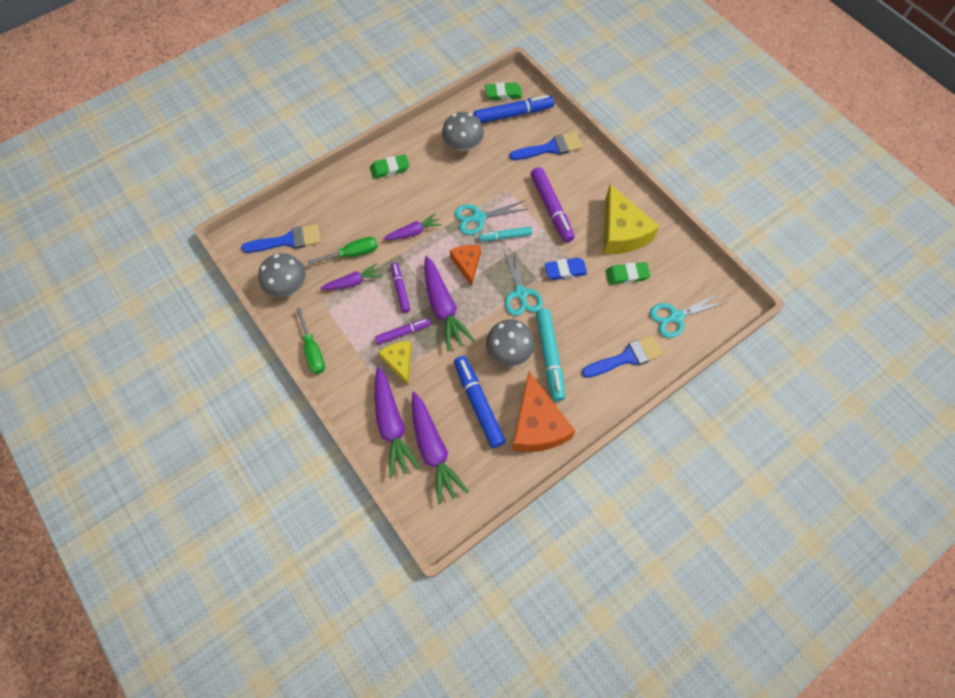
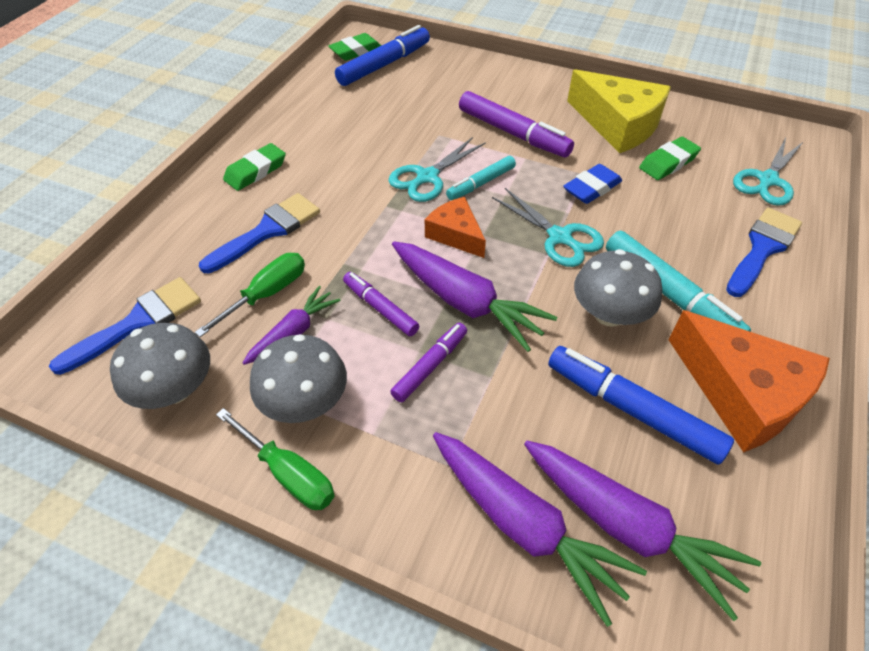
camera: 30 degrees left, 15 degrees down
yellow cheese [378,341,412,385] -> none
purple carrot [383,213,442,240] -> none
grey mushroom [442,112,484,151] -> grey mushroom moved to [250,334,347,423]
blue brush [509,132,583,160] -> blue brush moved to [199,193,320,273]

